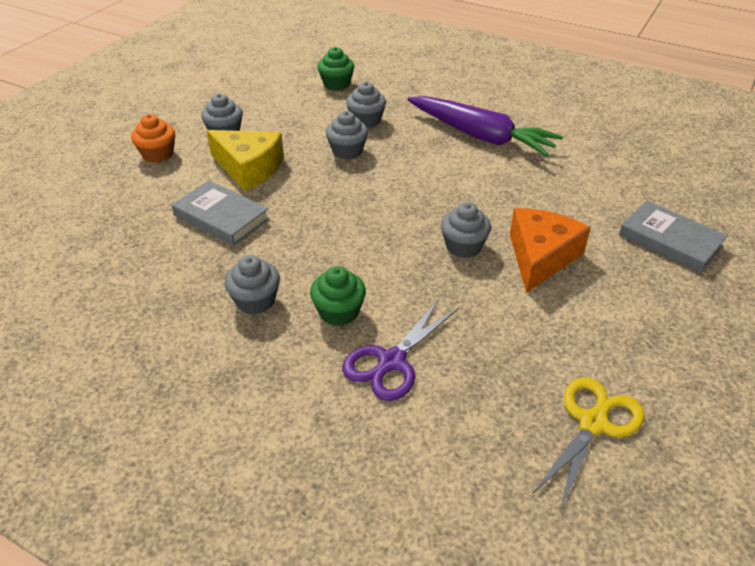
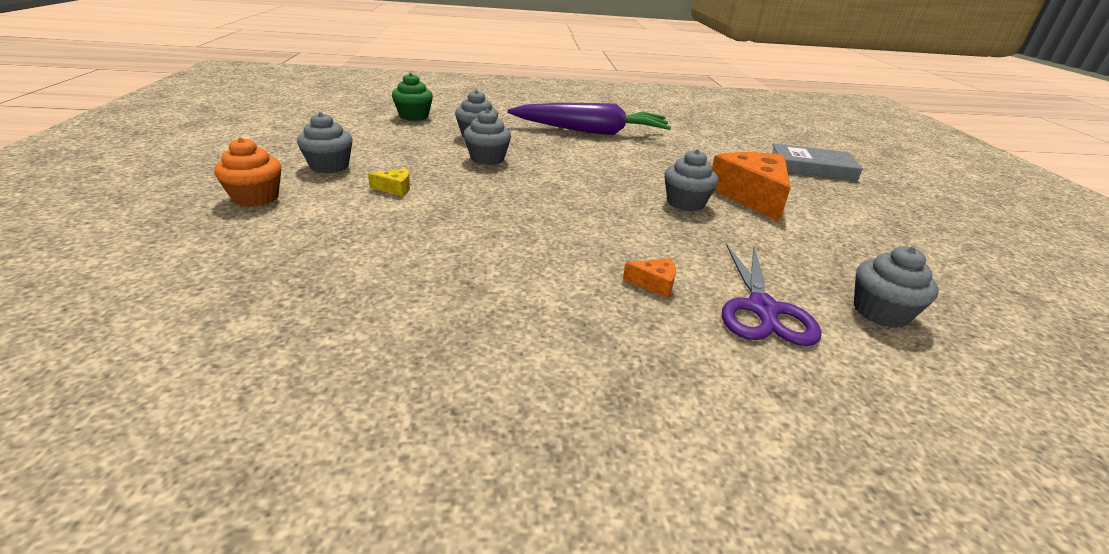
camera: 35 degrees left, 10 degrees down
grey book [172,180,270,246] -> none
yellow cheese [207,130,284,191] -> yellow cheese [368,168,410,197], size x0.42
grey cupcake [225,255,280,314] -> grey cupcake moved to [854,246,939,328]
green cupcake [310,266,366,326] -> orange cheese [623,258,676,298]
yellow scissors [532,377,644,510] -> none

